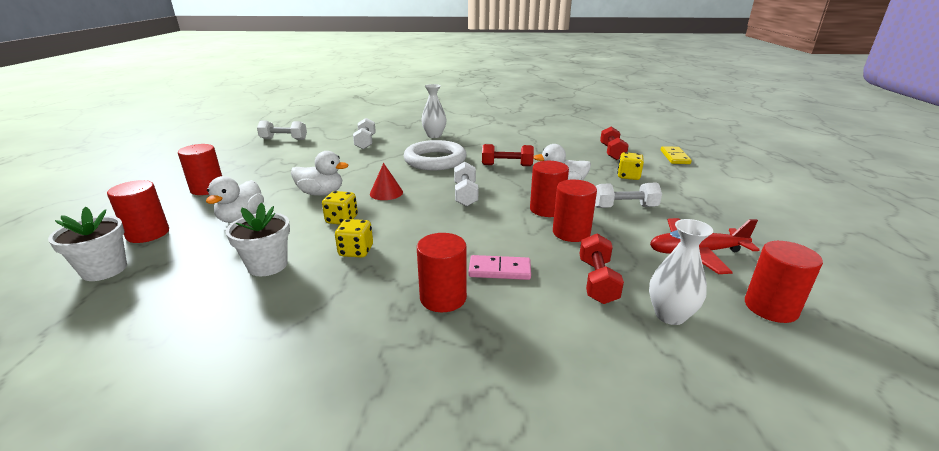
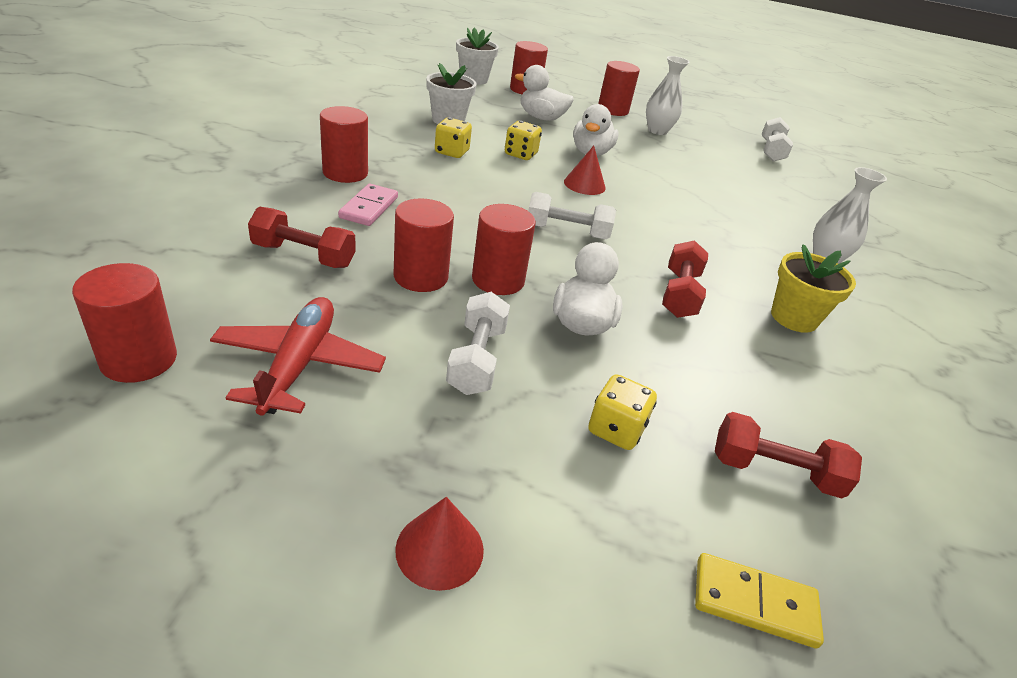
camera: 95 degrees right, 10 degrees up
white dumbbell [353,118,376,149] -> none
white ring [404,140,466,170] -> none
white vase [649,219,713,325] -> white vase moved to [646,56,690,135]
none -> red cone [395,497,484,591]
none -> yellow flower pot [771,244,856,333]

